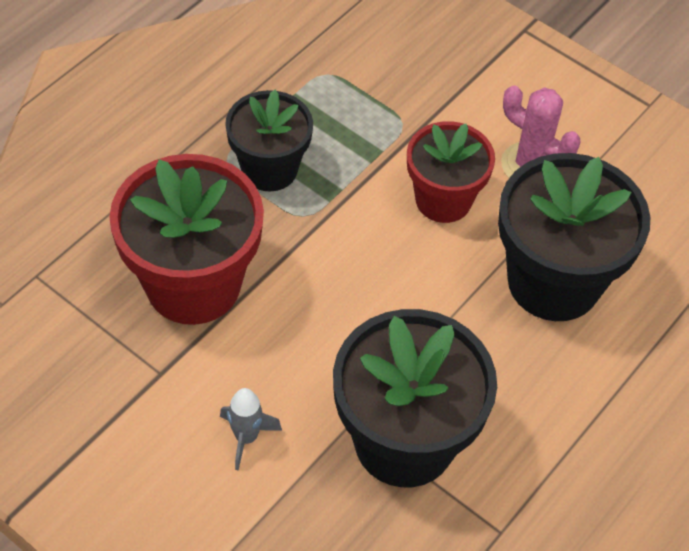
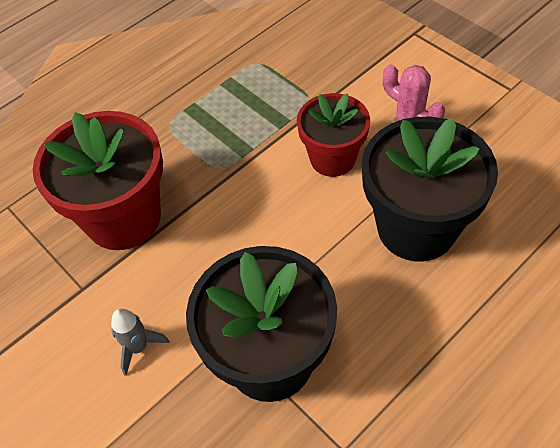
camera: 15 degrees right, 0 degrees up
black flower pot [225,90,313,191] -> none

